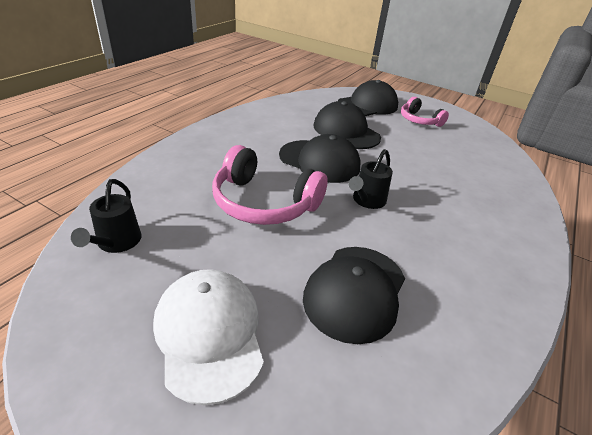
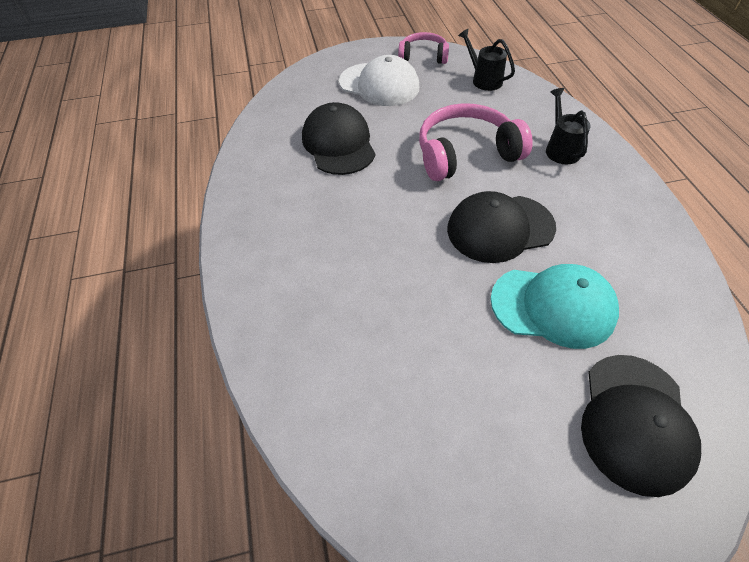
camera: 140 degrees right, 15 degrees up
black cap [314,101,381,149] -> turquoise cap [491,264,619,349]
black watering can [349,149,393,209] -> black watering can moved to [546,88,591,164]
pink headphones [401,97,449,127] -> pink headphones moved to [398,32,449,64]

